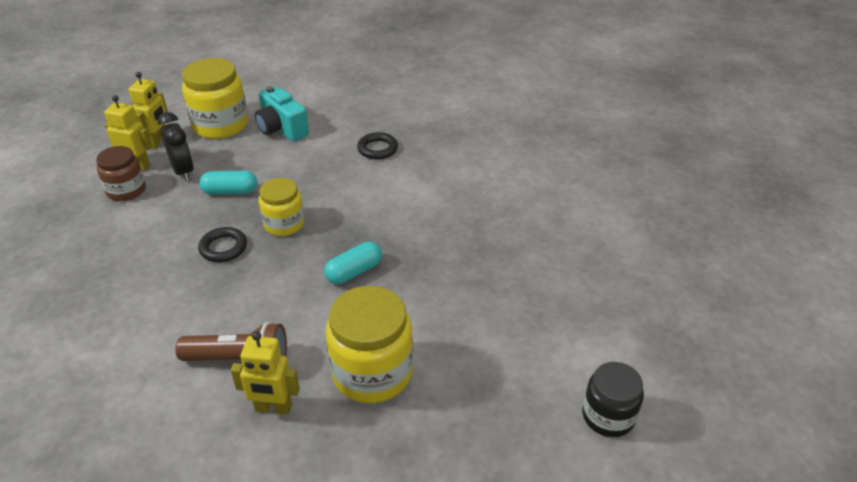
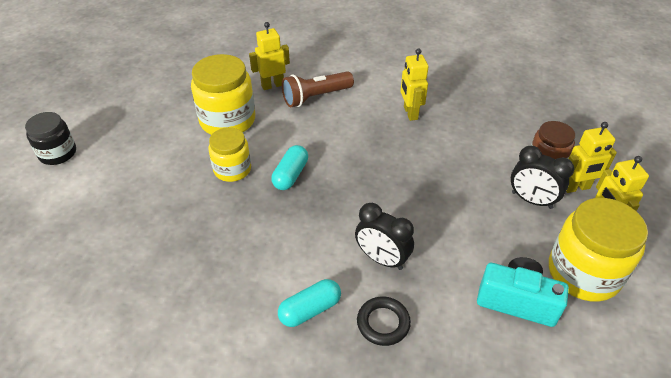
camera: 150 degrees right, 5 degrees up
black ring [198,227,247,262] -> none
turquoise capsule [199,170,257,195] -> turquoise capsule moved to [278,279,341,327]
yellow jar [259,178,304,236] -> yellow jar moved to [209,127,251,182]
none -> black clock [355,203,414,270]
none -> yellow robot [400,48,429,121]

